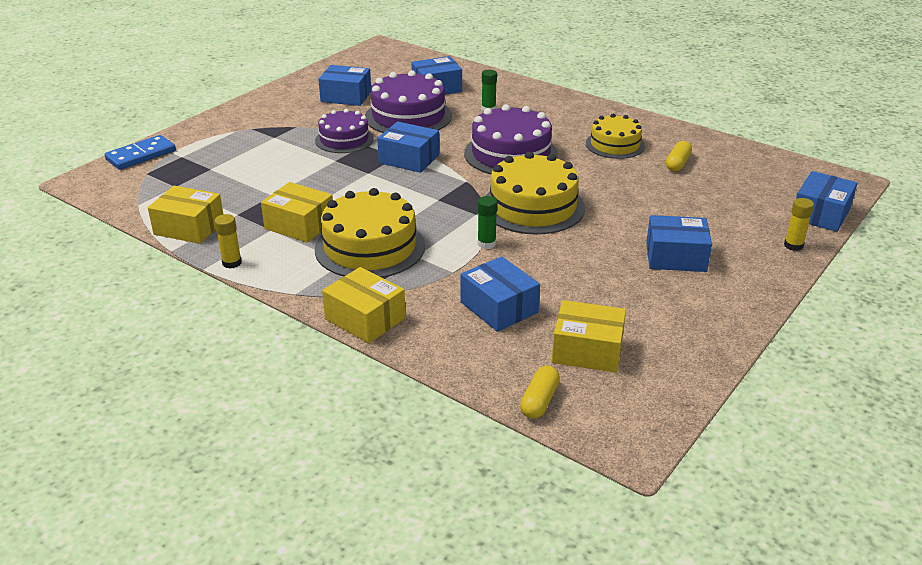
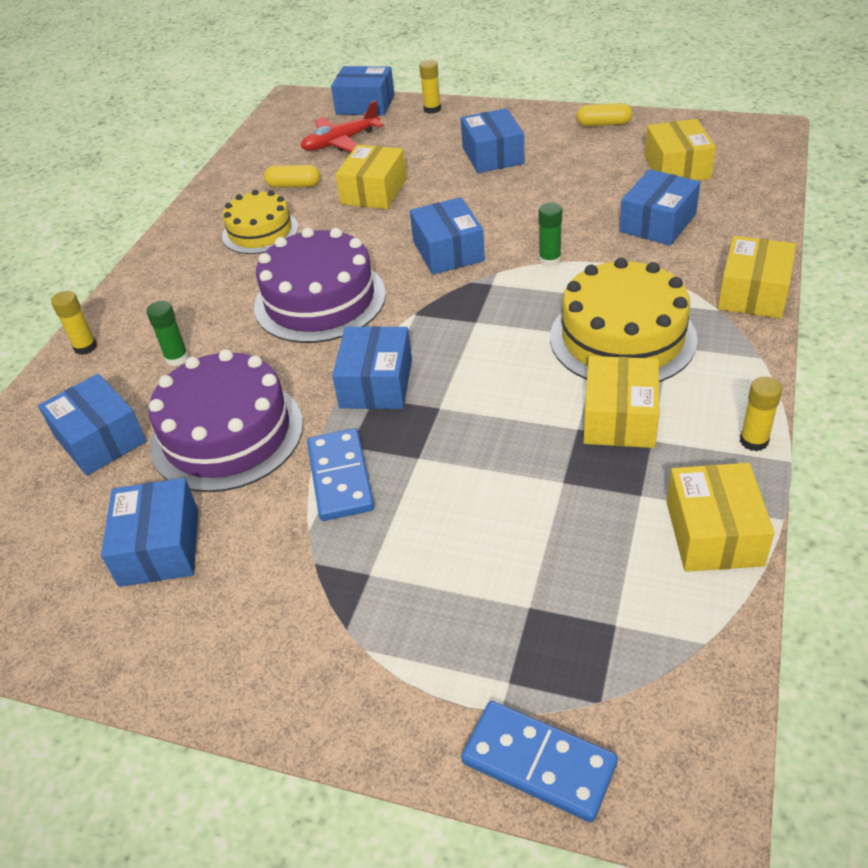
camera: 105 degrees left, 10 degrees up
purple cake [315,109,374,153] -> blue domino [307,428,374,521]
yellow cake [485,152,585,235] -> blue box [410,197,485,275]
yellow capsule [520,366,560,419] -> yellow capsule moved to [577,103,632,126]
none -> yellow glue stick [51,291,97,355]
none -> red plane [301,100,384,152]
none -> yellow box [336,145,407,209]

